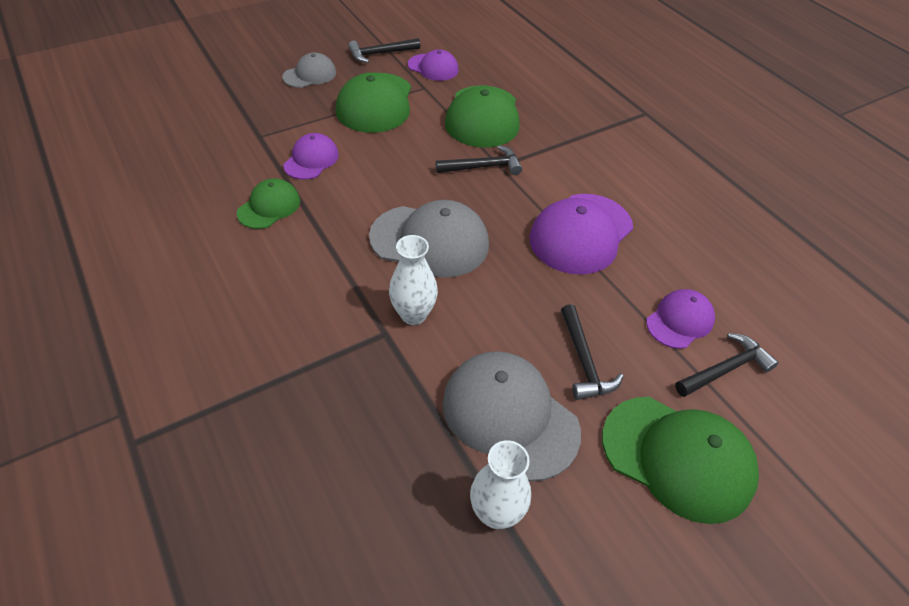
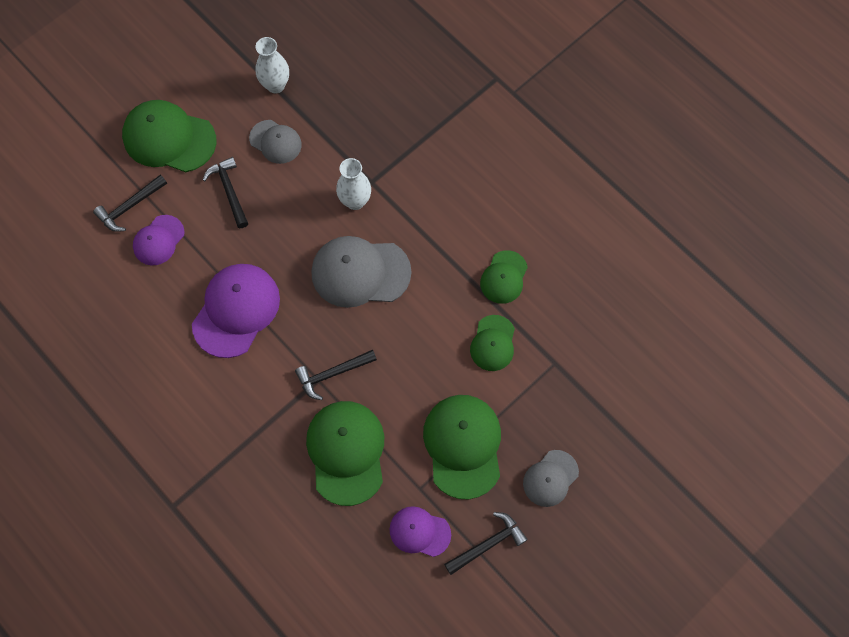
camera: 170 degrees right, 20 degrees up
purple cap [283,133,339,180] -> green cap [470,315,515,371]
grey cap [442,351,581,481] -> grey cap [249,120,302,164], size x0.58

